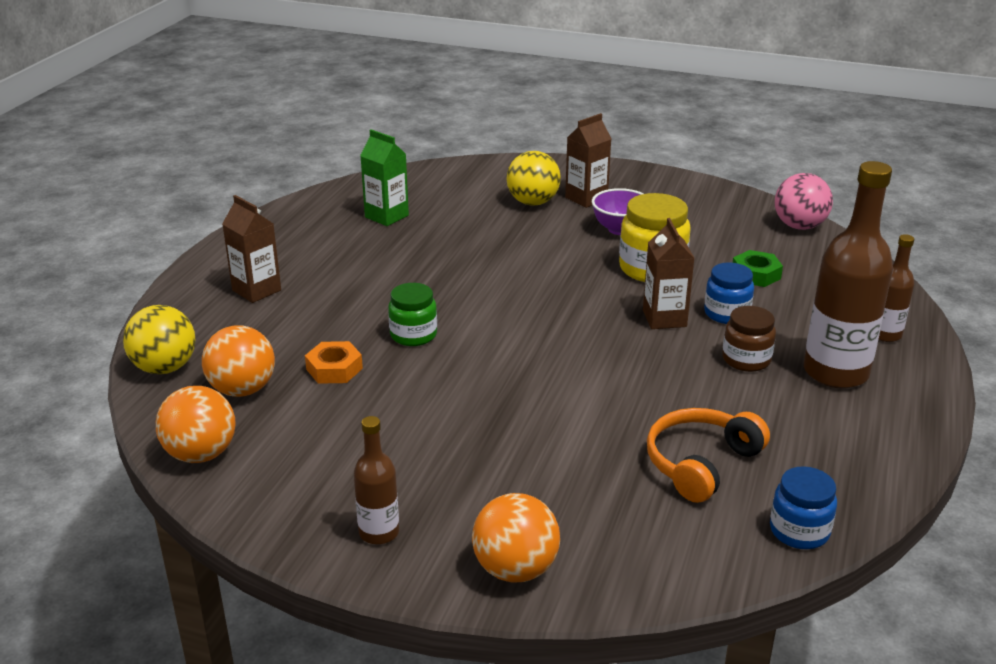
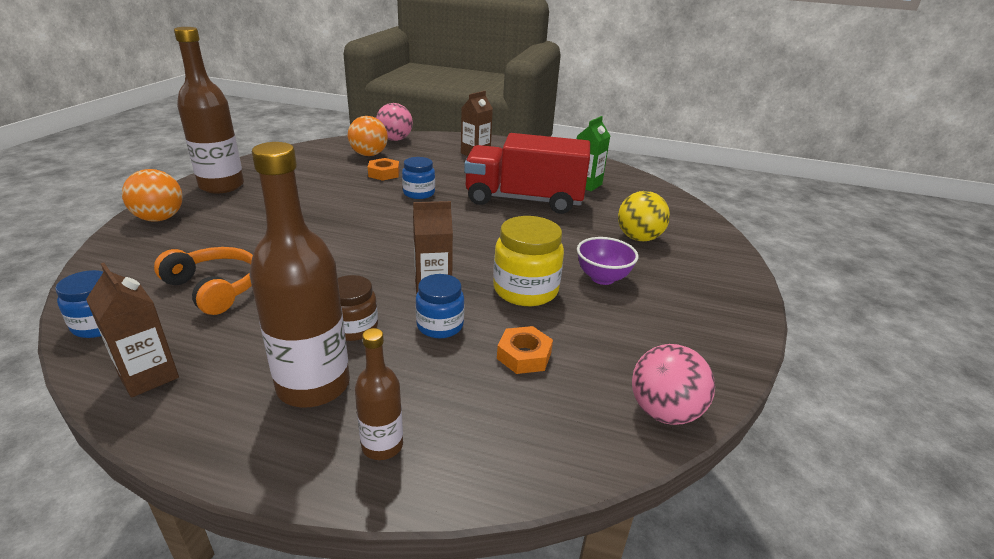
camera: 85 degrees right, 0 degrees up
yellow ball [123,305,196,374] -> pink ball [376,103,413,141]
orange ball [156,386,236,463] -> none
brown bottle [354,416,399,545] -> brown bottle [174,27,244,194], size x1.93
green jar [388,283,437,346] -> blue jar [402,157,435,199]
brown carton [565,113,611,208] -> brown carton moved to [86,263,179,398]
green nut [733,250,783,287] -> orange nut [497,326,553,374]
none -> red truck [464,133,590,214]

